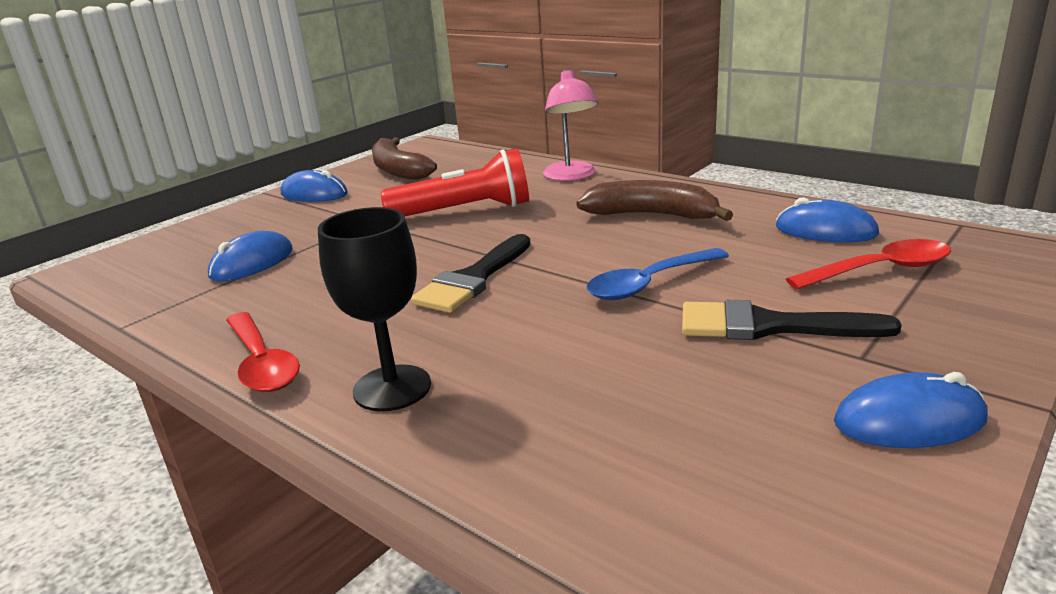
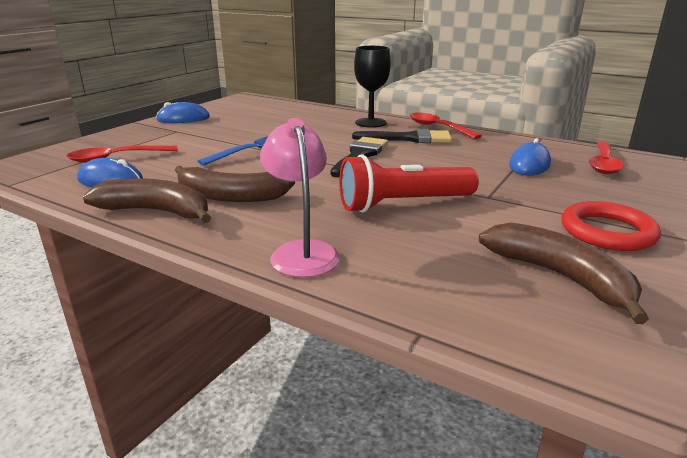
camera: 170 degrees right, 0 degrees up
blue mouse [281,170,348,202] -> red ring [561,201,661,251]
black brush [682,300,902,340] -> black brush moved to [352,129,452,143]
none -> brown banana [83,178,211,223]
none -> red spoon [589,142,624,174]

